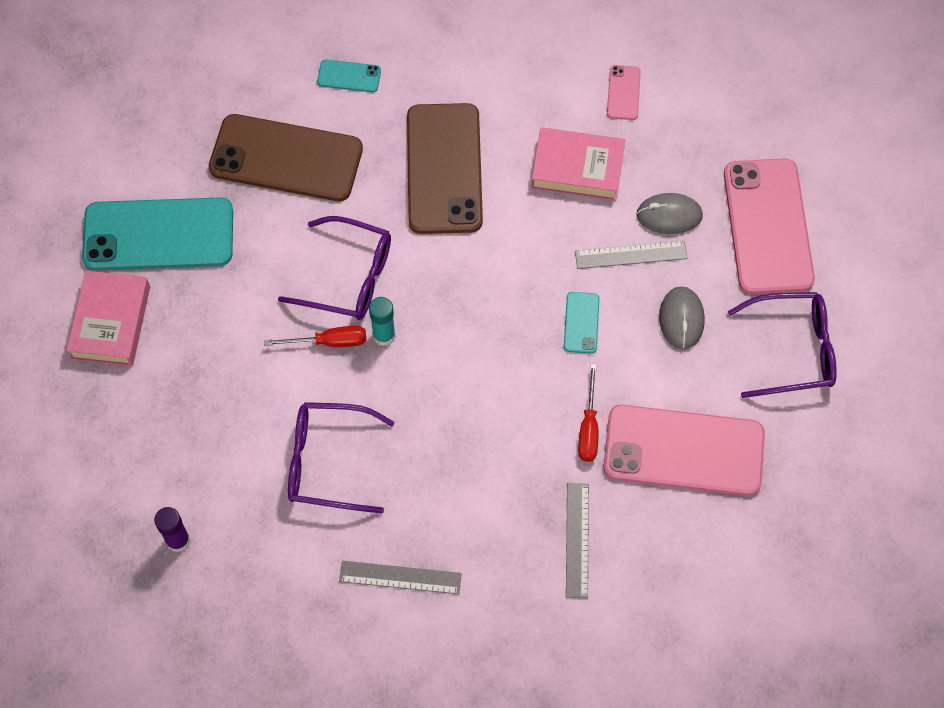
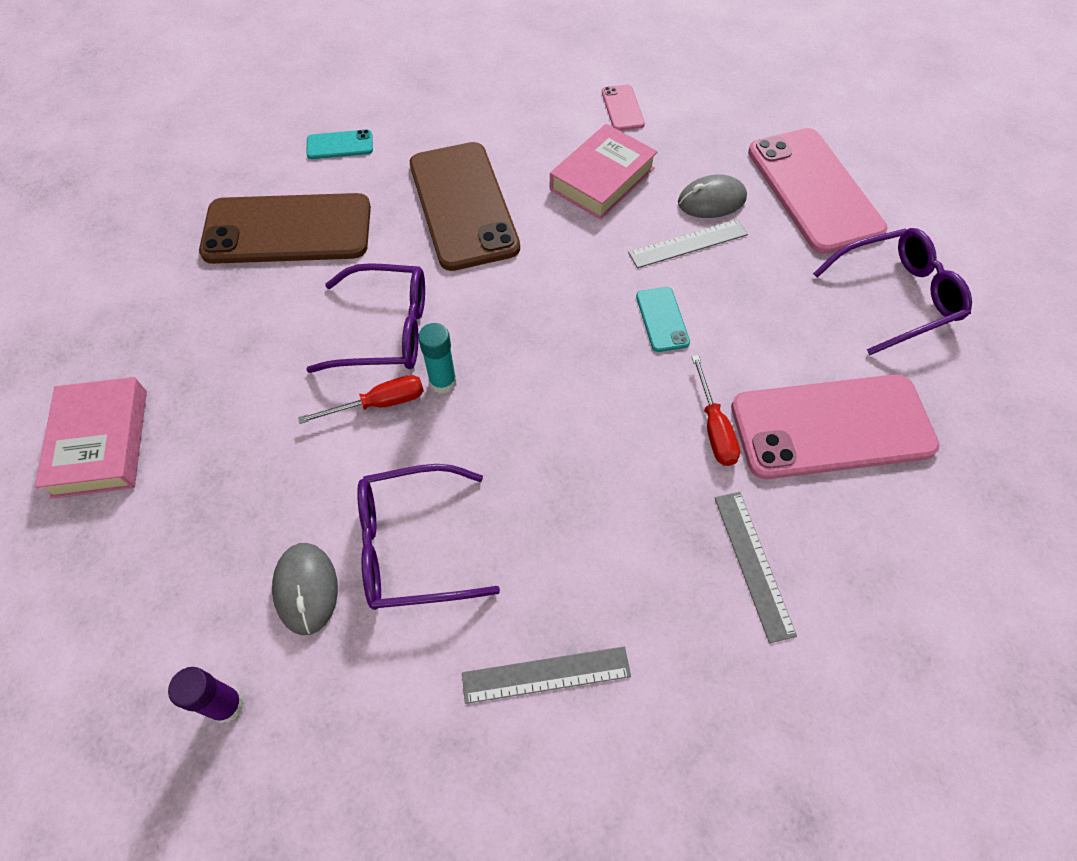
camera: 15 degrees left, 5 degrees down
turquoise phone [82,197,233,271] -> none
pink book [531,127,625,201] -> pink book turned 45 degrees counterclockwise [550,124,658,220]
grey mouse [659,286,705,349] -> grey mouse moved to [272,543,338,635]

